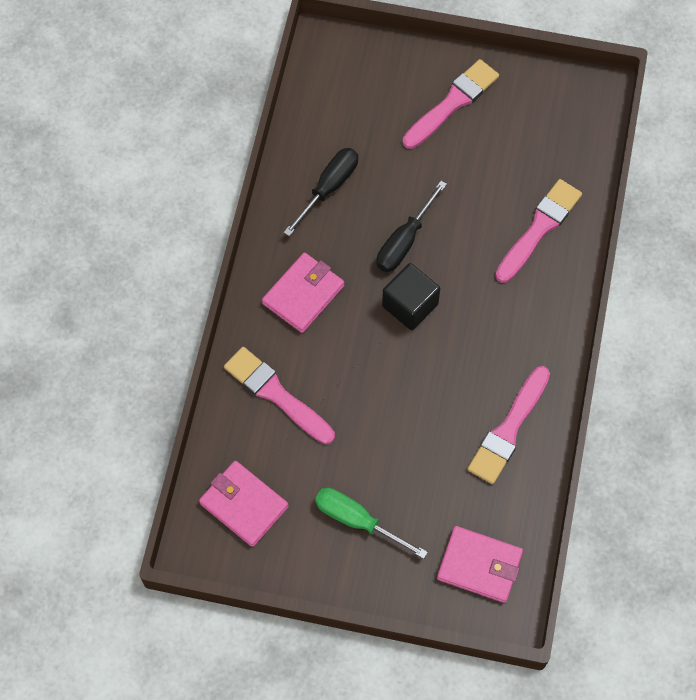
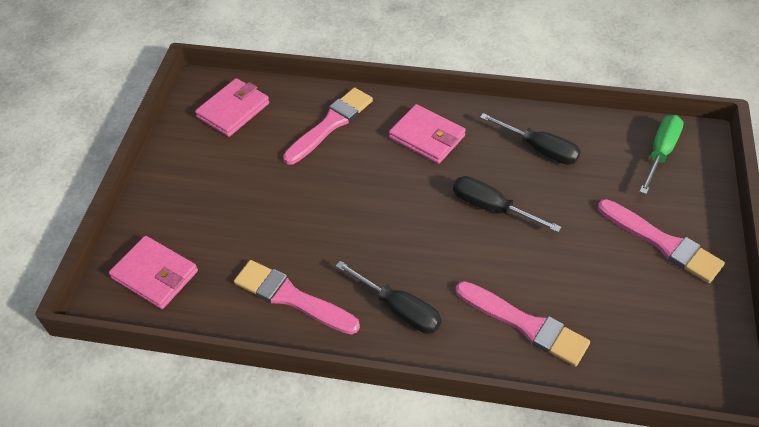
camera: 90 degrees right, 15 degrees down
green screwdriver [315,488,428,559] -> green screwdriver moved to [639,115,684,194]
black cube [382,263,440,330] -> none
pink wallet [437,526,523,603] -> pink wallet turned 75 degrees counterclockwise [109,236,198,309]
none -> black screwdriver [336,261,442,334]

